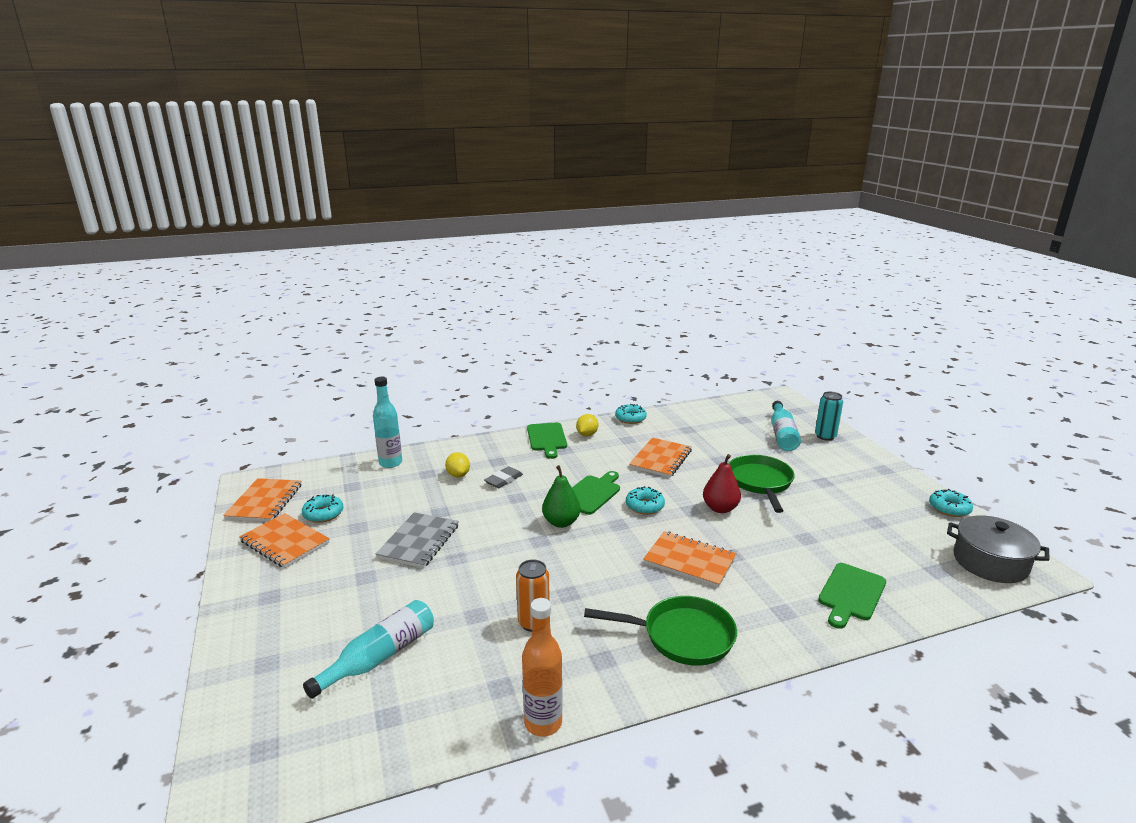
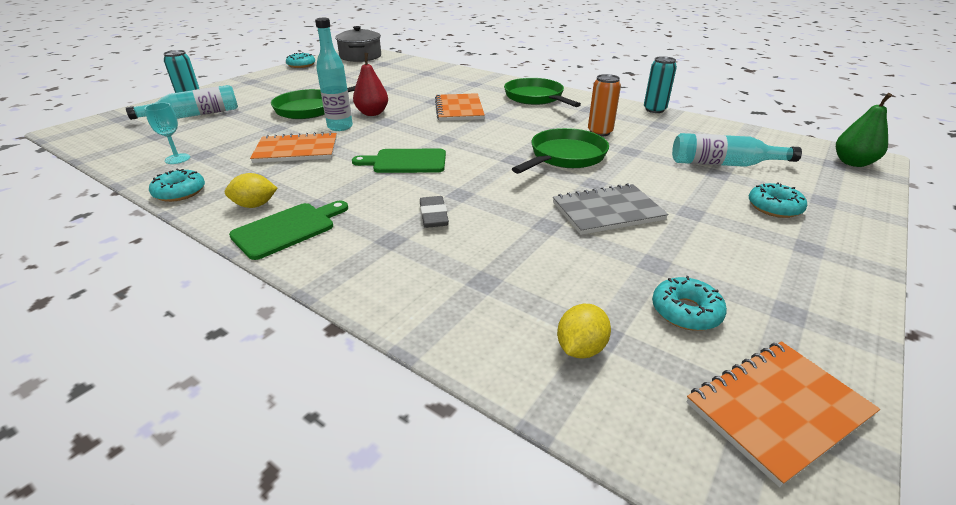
camera: 125 degrees left, 10 degrees up
orange notebook [239,513,330,568] -> none
turquoise bottle [373,377,402,468] -> turquoise bottle moved to [315,18,353,131]
yellow lemon [445,452,470,478] -> yellow lemon moved to [557,304,611,358]
grey eraser [484,466,523,488] -> grey eraser turned 75 degrees clockwise [420,196,449,228]
orange bottle [522,598,563,737] -> turquoise can [644,56,677,113]
green pear [542,465,581,528] -> green pear moved to [836,93,892,167]
turquoise donut [626,486,665,515] -> turquoise donut moved to [749,183,807,218]
green cutting board [818,563,886,629] -> none
none -> turquoise goblet [144,103,190,164]
none -> green pan [512,128,609,174]

